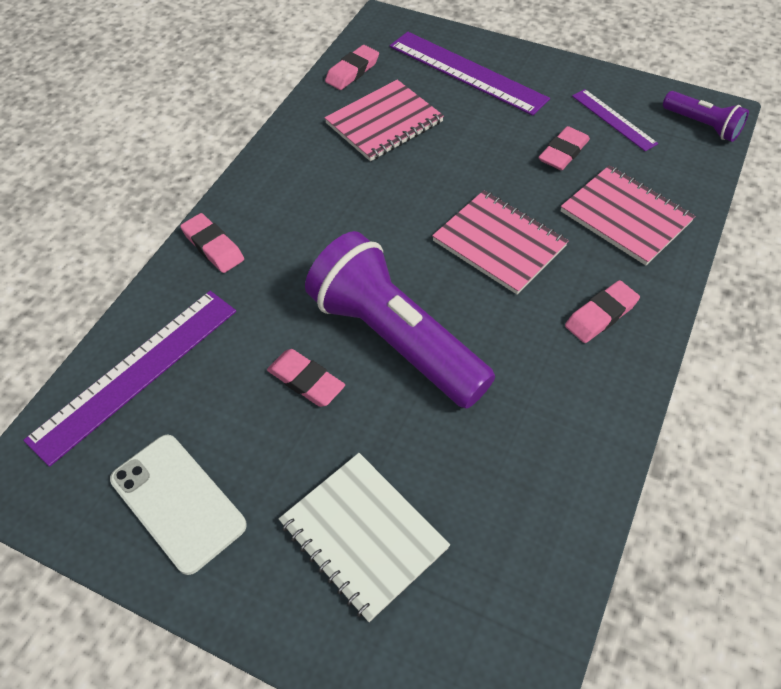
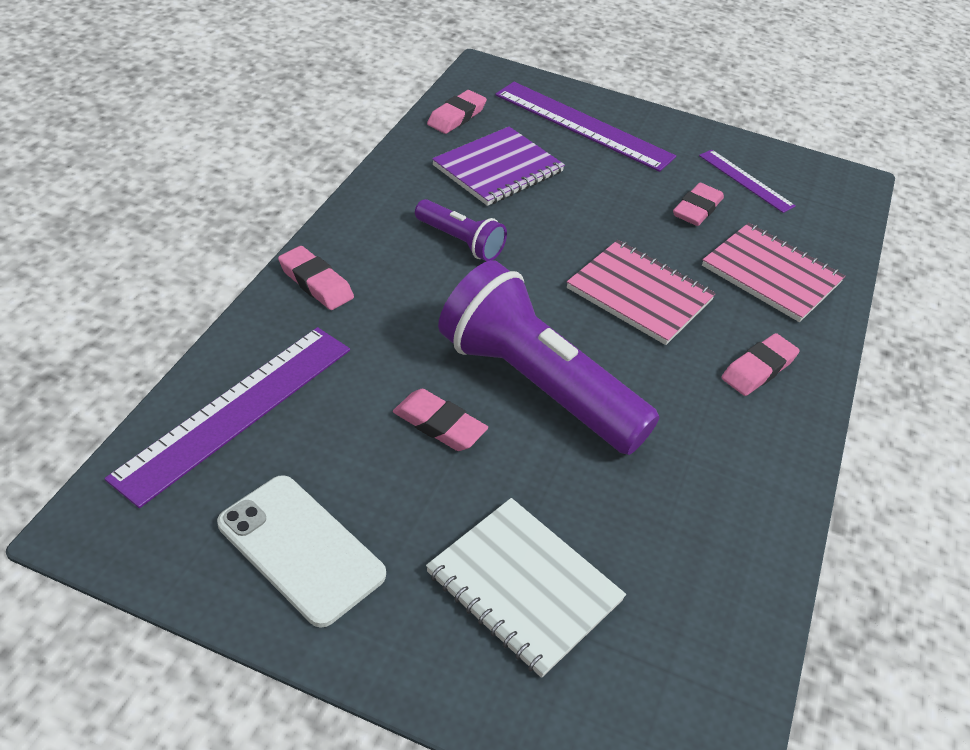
camera: 10 degrees left, 10 degrees down
pink notebook [324,80,444,161] -> purple notebook [432,127,565,206]
purple flashlight [663,91,749,142] -> purple flashlight moved to [415,199,507,261]

